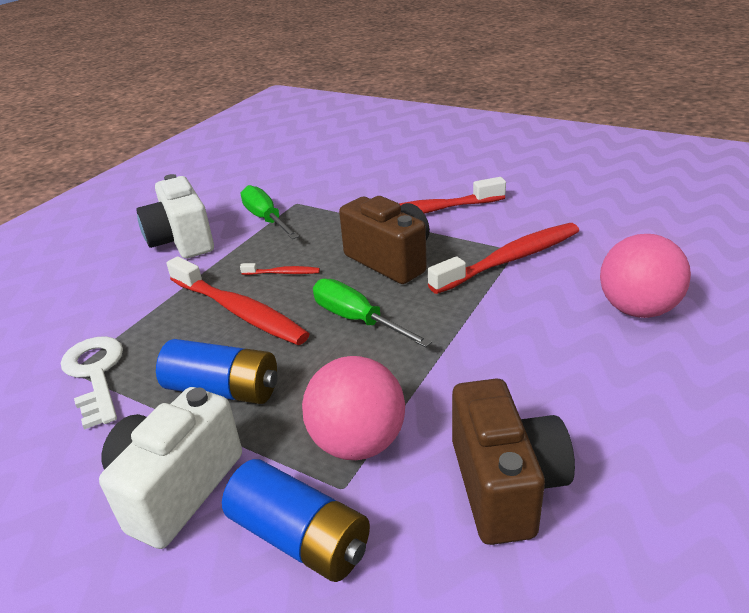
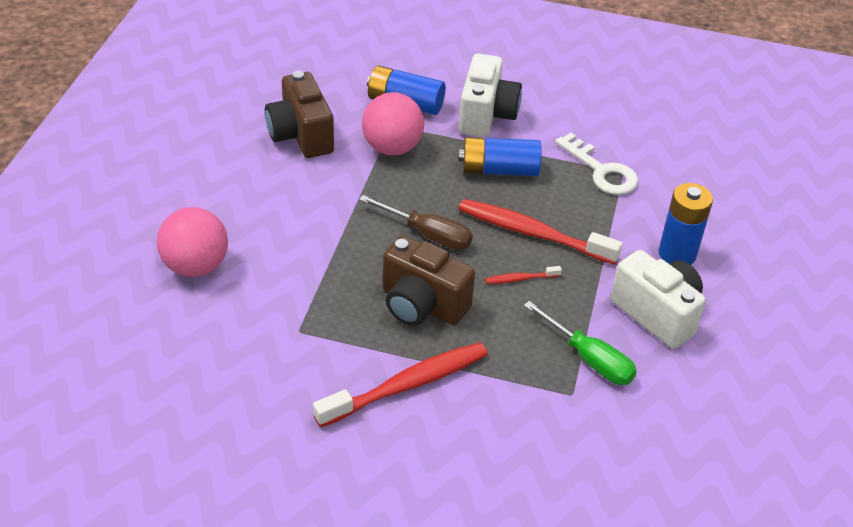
camera: 160 degrees right, 10 degrees up
green screwdriver [313,279,432,348] -> brown screwdriver [359,195,473,250]
red toothbrush [428,223,579,294] -> none
none -> blue battery [659,183,713,265]

